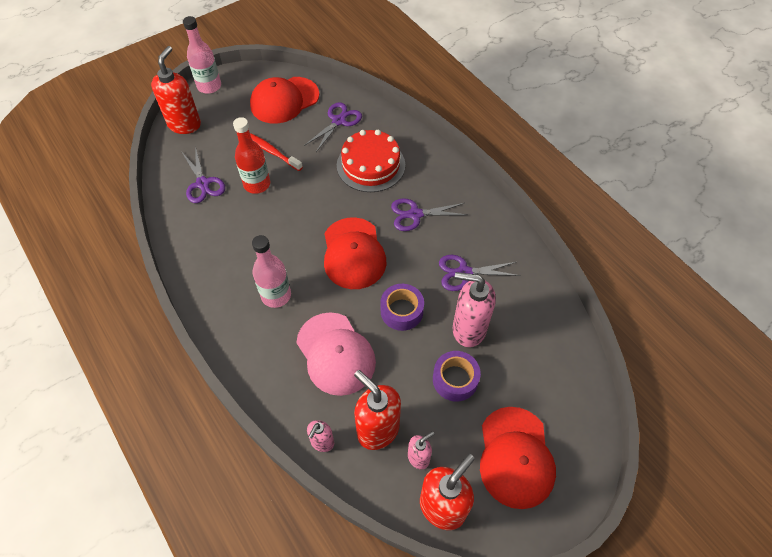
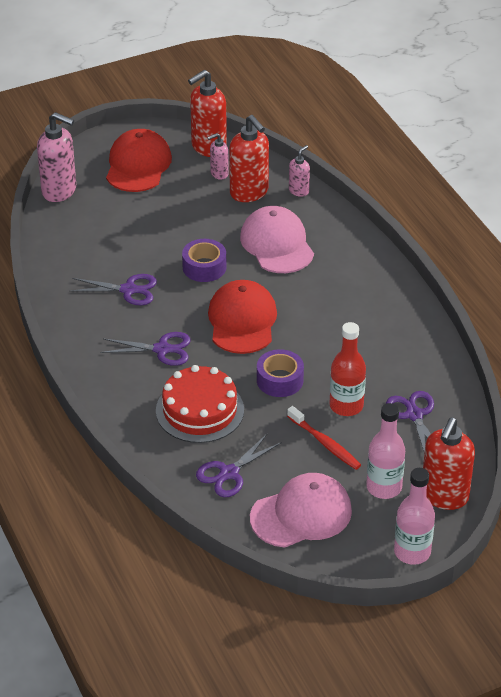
camera: 170 degrees left, 15 degrees down
red cap [250,77,319,124] -> pink cap [250,473,352,547]
pink bottle [252,235,291,308] -> pink bottle moved to [366,403,405,499]
purple tape [433,351,481,402] -> purple tape moved to [257,349,304,397]
pink soap dispenser [453,272,496,347] -> pink soap dispenser moved to [37,112,76,202]

